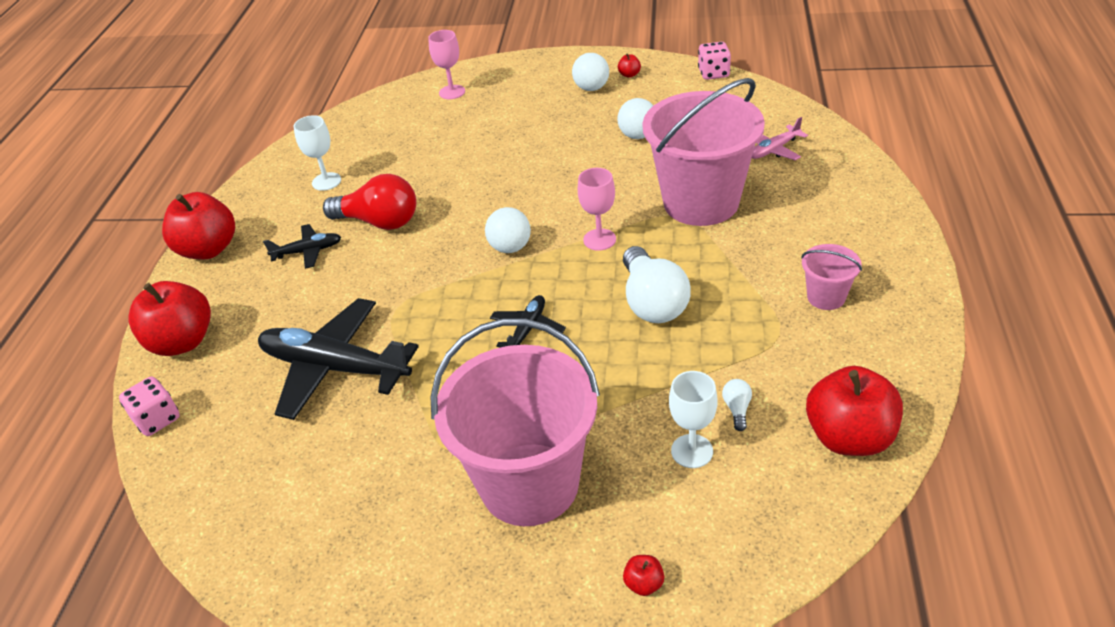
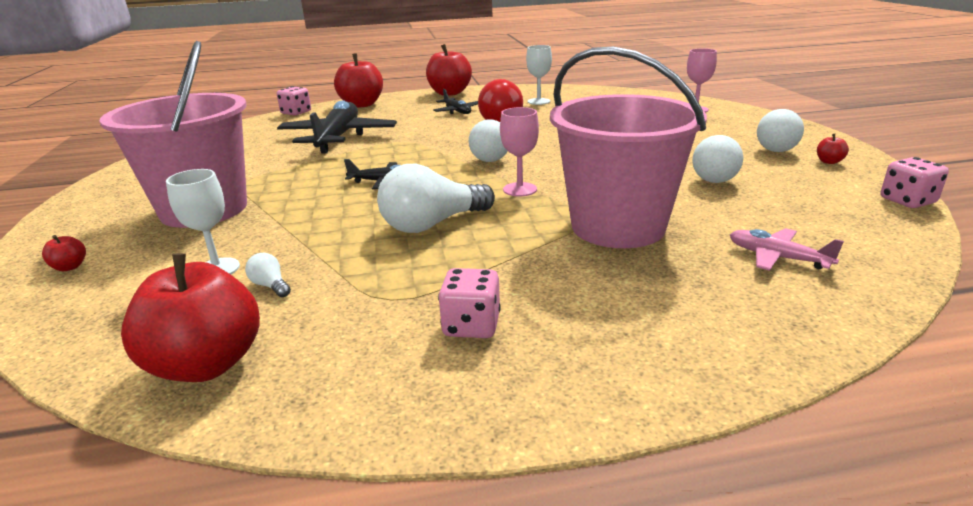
camera: 70 degrees right, 15 degrees down
white light bulb [722,379,752,431] -> white light bulb turned 120 degrees counterclockwise [245,253,291,297]
pink bucket [801,244,862,310] -> pink dice [438,268,501,338]

